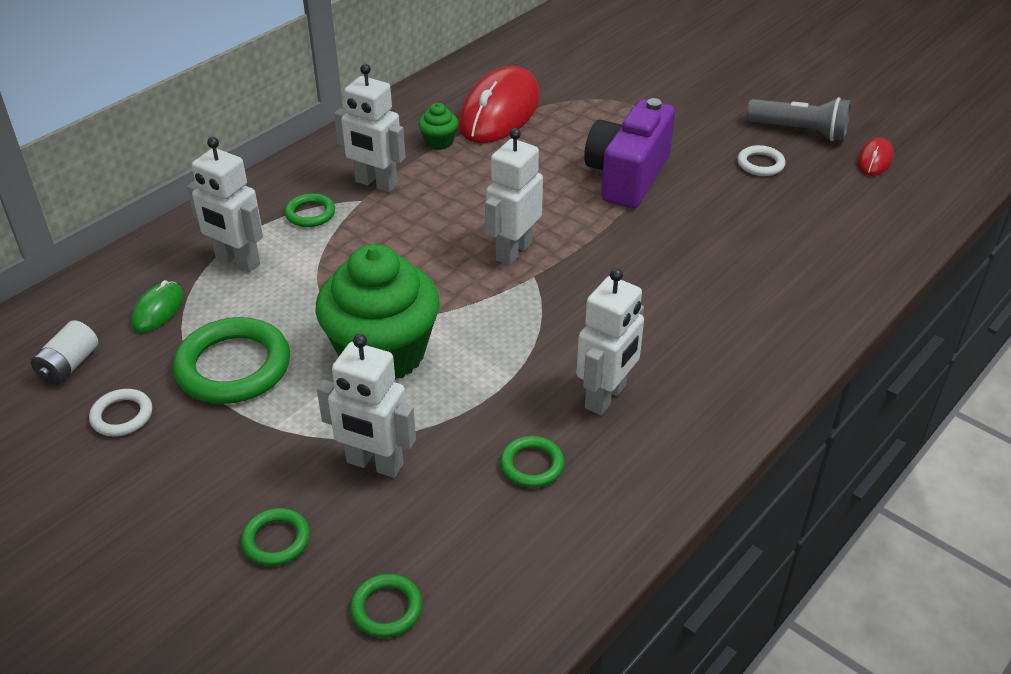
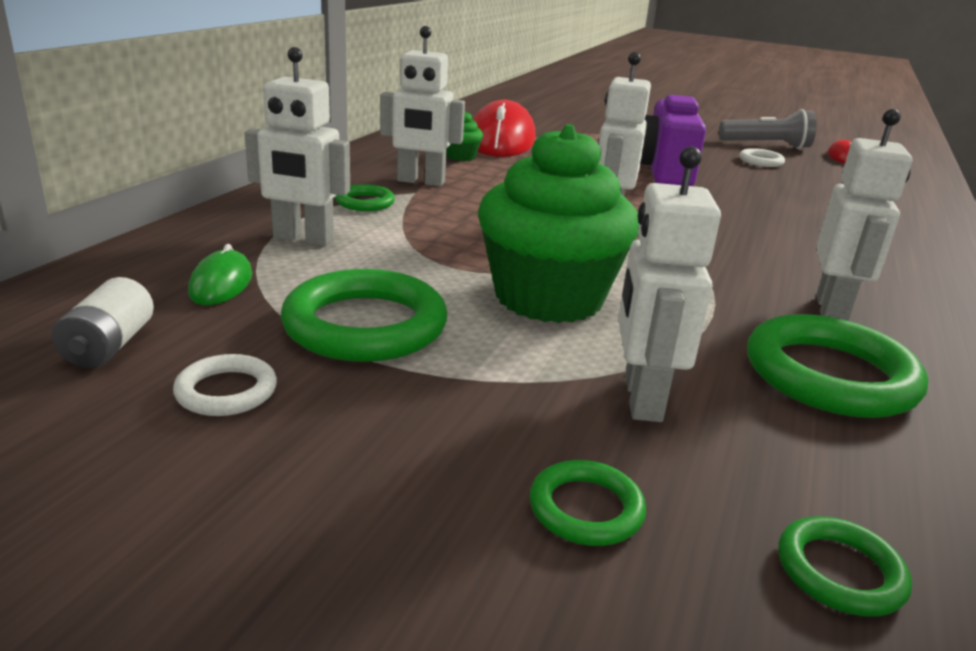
camera: 20 degrees left, 15 degrees down
white robot [317,334,416,478] -> white robot turned 90 degrees clockwise [618,147,721,422]
green ring [500,436,564,488] -> green ring [747,314,928,418], size x1.96

